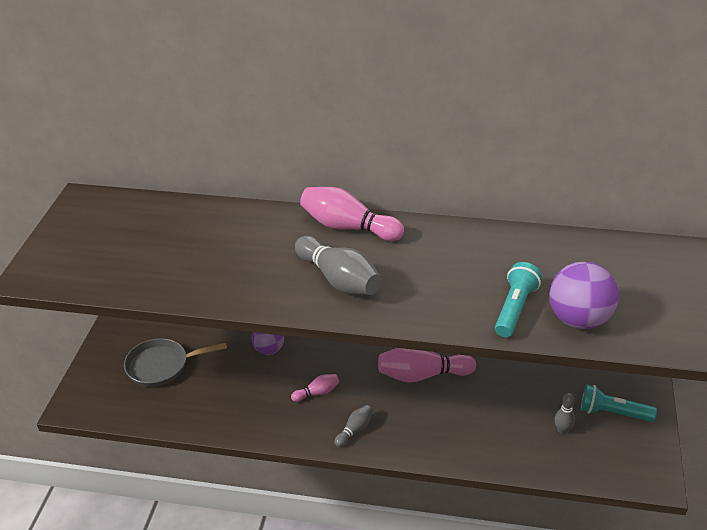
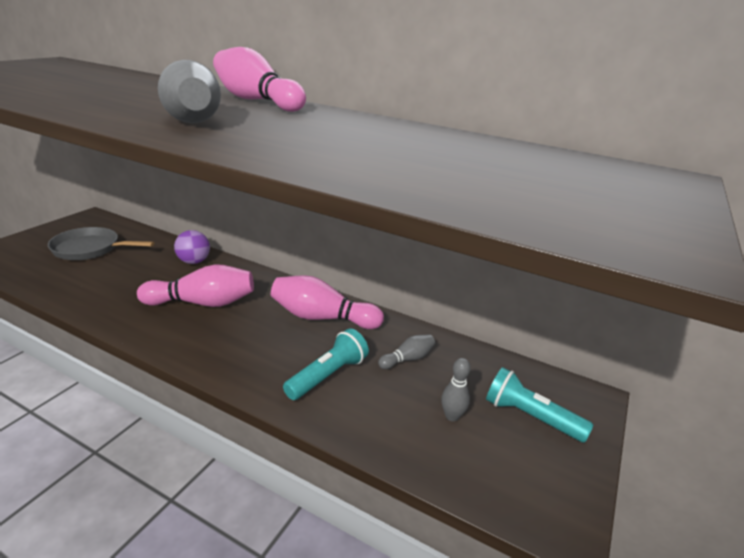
camera: 15 degrees right, 10 degrees down
pink bowling pin [291,374,339,402] -> pink bowling pin [137,264,254,307], size x1.97
grey bowling pin [334,405,373,447] -> grey bowling pin moved to [378,334,435,369]
turquoise flashlight [495,262,542,337] -> turquoise flashlight moved to [283,328,369,400]
purple ball [549,262,619,329] -> none

